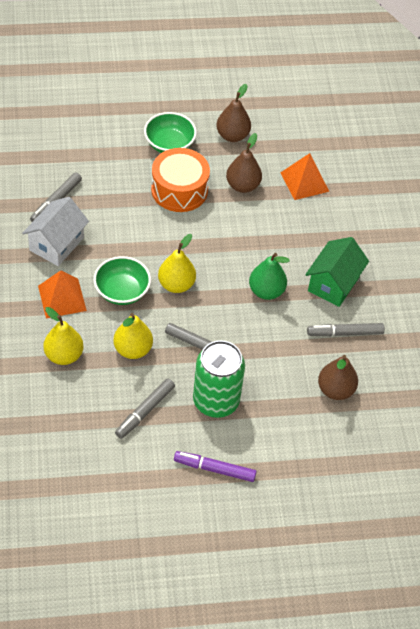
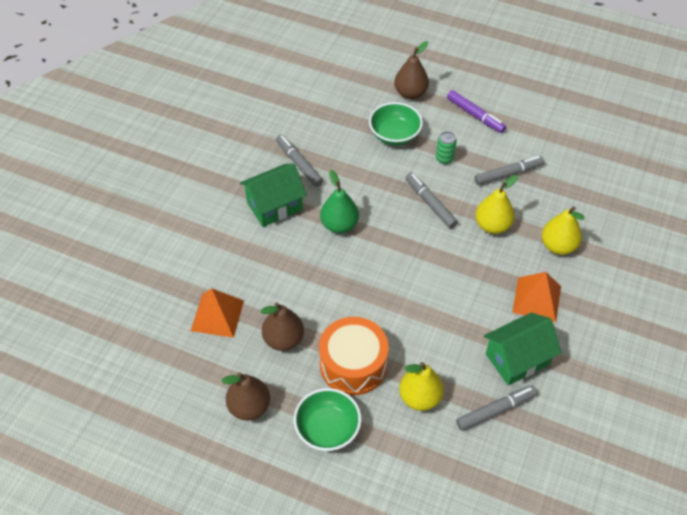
camera: 145 degrees left, 0 degrees up
white house [22,197,89,266] -> green house [484,313,562,385]
green bowl [93,256,151,305] -> green bowl moved to [369,102,423,145]
yellow pear [158,234,196,293] -> yellow pear moved to [399,362,444,411]
green can [193,340,245,418] -> green can [436,132,457,164], size x0.43
grey marker [307,323,385,337] -> grey marker turned 150 degrees counterclockwise [276,135,323,187]
brown pear [318,355,358,400] -> brown pear moved to [394,41,429,99]

